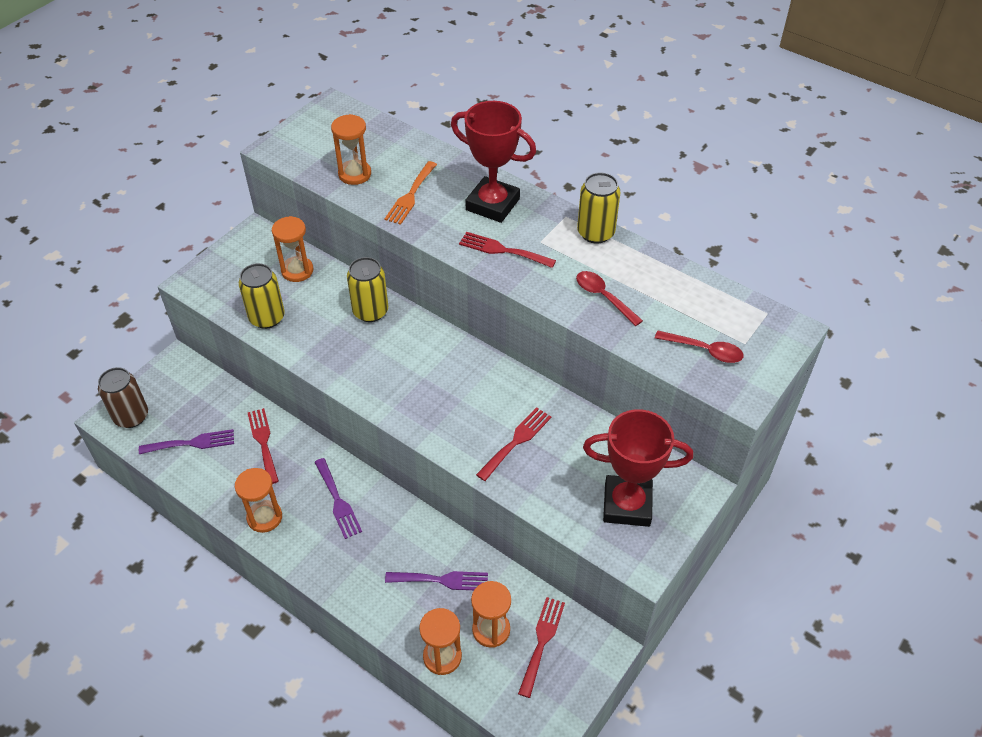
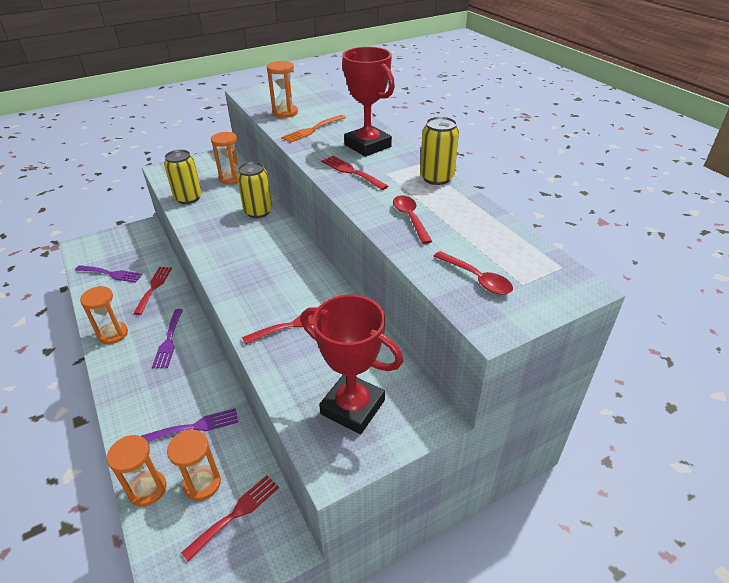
camera: 25 degrees right, 10 degrees down
brown can [98,367,148,428] -> none
purple fork [385,571,488,590] -> purple fork turned 45 degrees counterclockwise [141,408,238,442]

